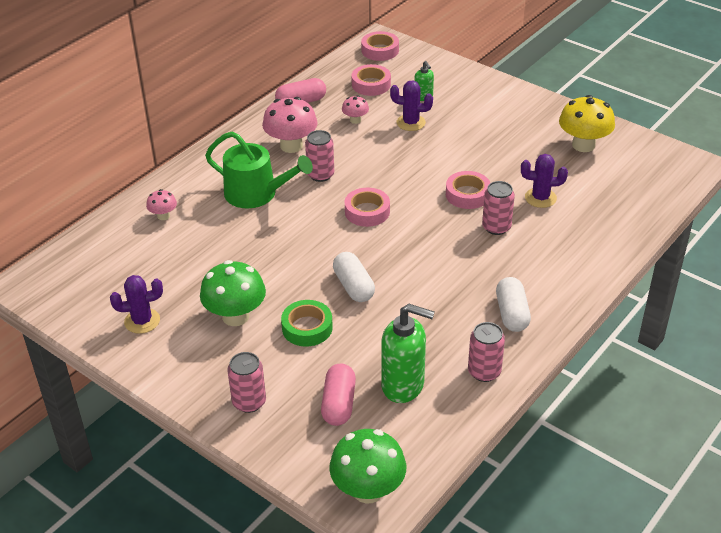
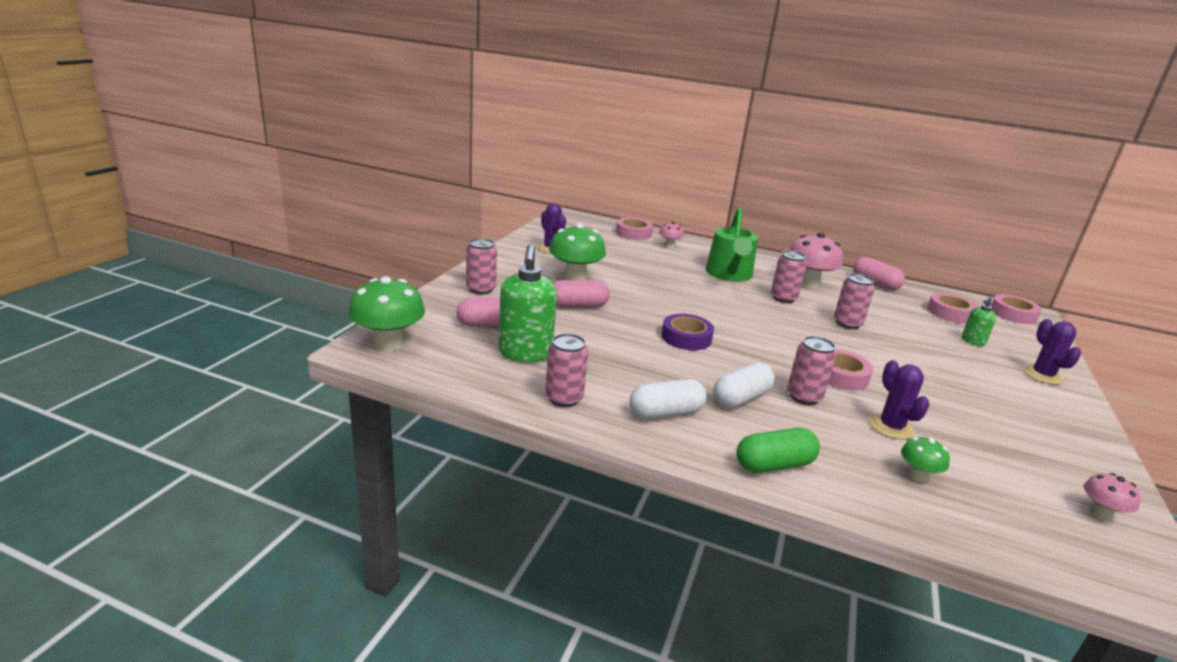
camera: 70 degrees right, 15 degrees down
green tape [281,300,333,346] -> pink capsule [553,280,610,307]
white capsule [333,252,375,302] -> white capsule moved to [713,362,775,408]
pink mushroom [342,95,369,124] -> pink mushroom moved to [1084,473,1141,521]
pink tape [345,188,390,227] -> pink tape moved to [616,218,653,240]
purple cactus [390,80,433,131] -> purple cactus moved to [1023,319,1081,385]
yellow mushroom [559,95,615,152] -> none
none -> purple tape [661,314,714,350]
none -> green capsule [737,428,820,473]
none -> pink can [834,274,875,329]
none -> green mushroom [901,437,950,482]

